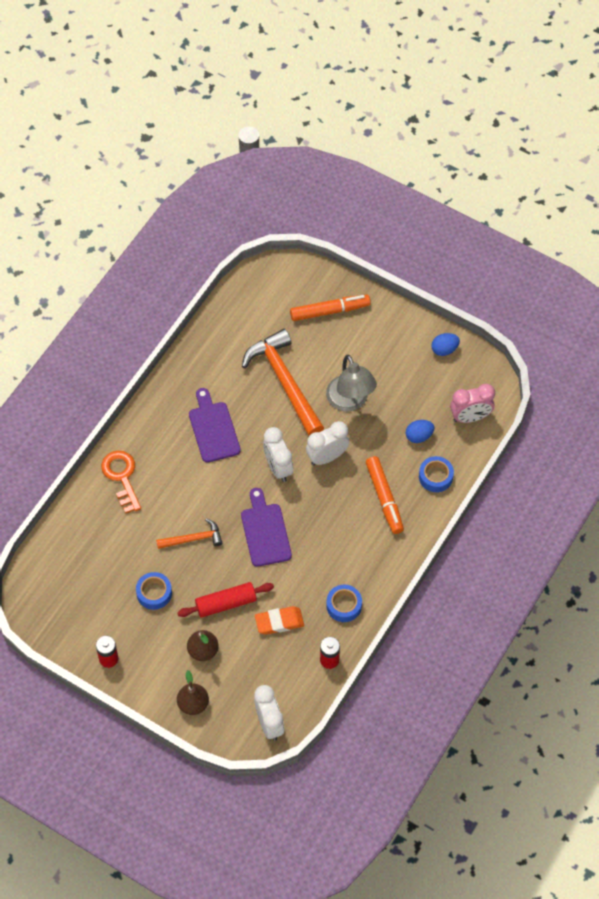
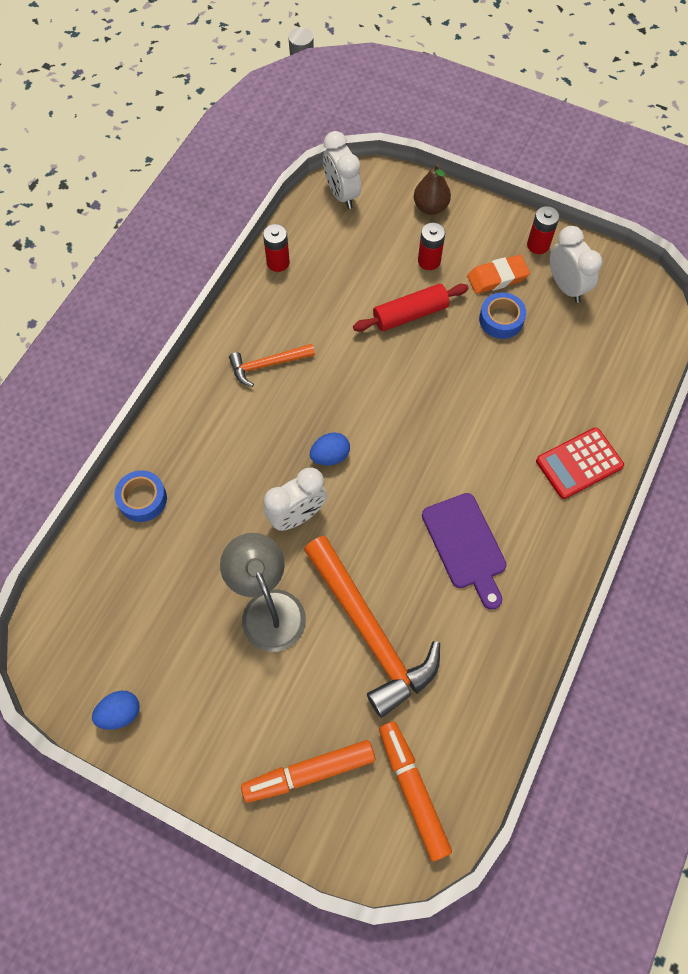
camera: 175 degrees right, 5 degrees up
orange key [101,451,141,514] -> red calculator [536,427,624,499]
orange hammer [156,518,222,549] -> orange hammer moved to [229,344,315,387]
brown pear [187,630,219,661] -> red battery [418,223,445,270]
purple cutting board [241,488,292,567] -> none
orange eraser [255,606,304,635] -> orange eraser moved to [467,255,530,294]
white clock [263,427,293,482] -> white clock moved to [550,226,603,303]
blue tape [326,585,362,622] -> none
orange marker [366,456,404,534] -> orange marker moved to [379,721,452,861]
blue egg [406,420,435,443] -> blue egg moved to [310,433,350,465]
pink clock [450,384,495,423] -> none

